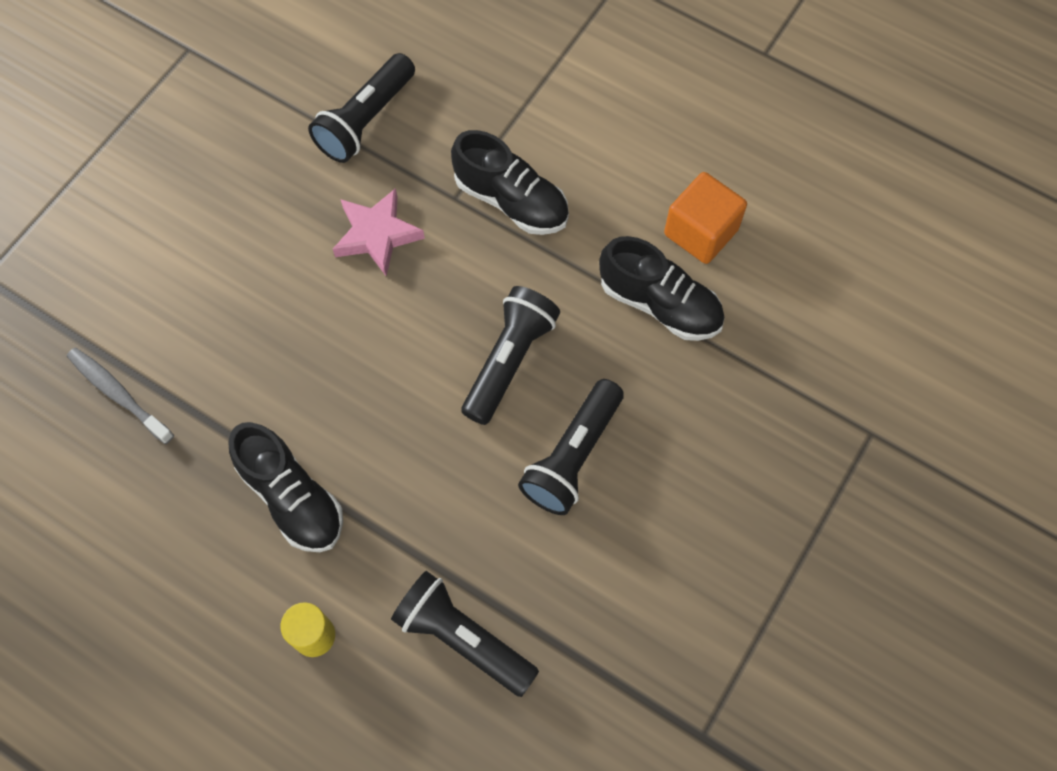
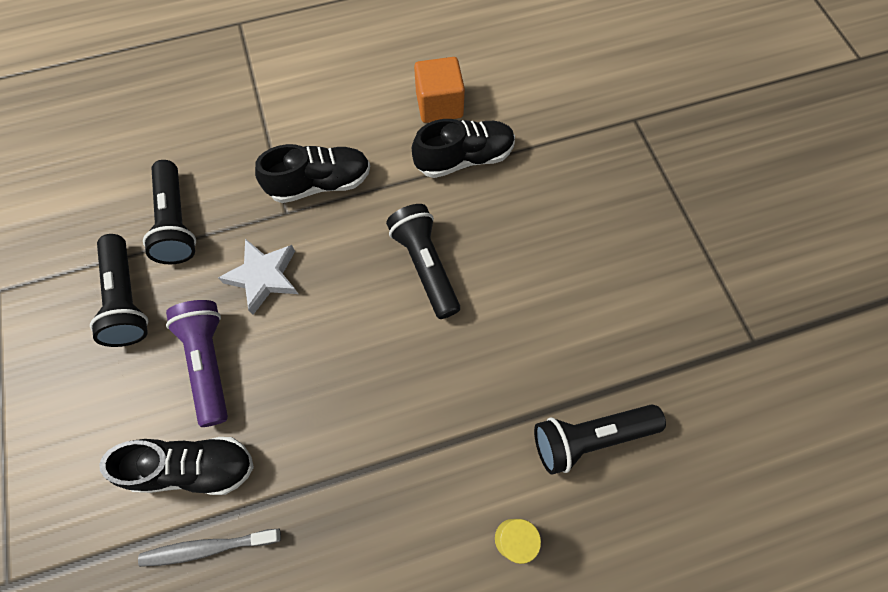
camera: 50 degrees left, 0 degrees up
black shoe [228,422,343,552] -> black shoe moved to [99,437,254,495]
pink star [333,188,425,276] -> white star [218,239,298,315]
black flashlight [518,379,624,515] -> black flashlight moved to [90,234,148,347]
none -> purple flashlight [166,300,228,427]

